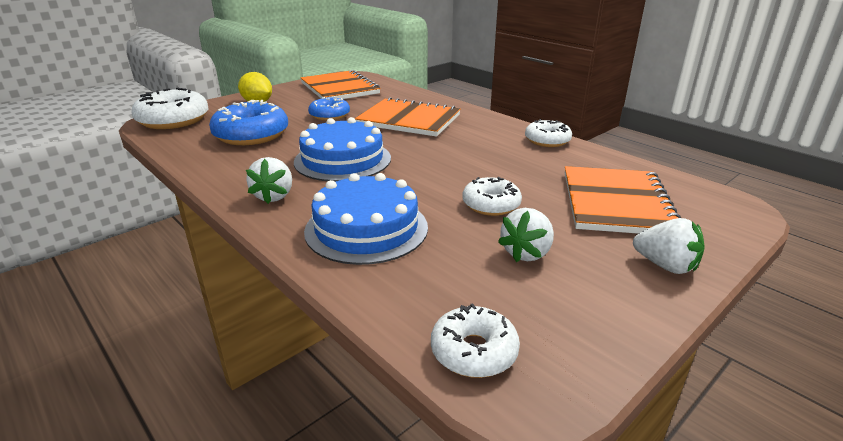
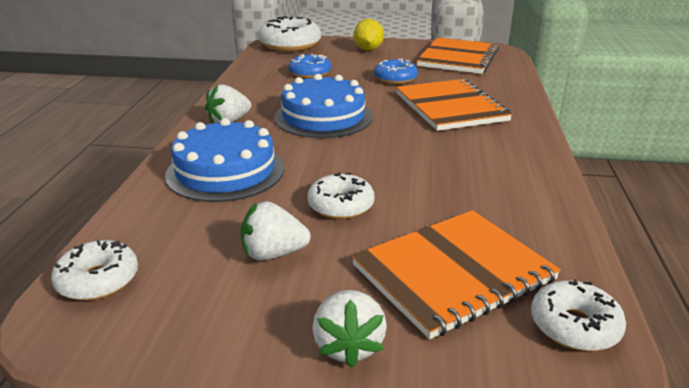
camera: 50 degrees right, 0 degrees up
blue donut [209,100,288,145] -> blue donut [289,54,331,79], size x0.60
white donut [525,119,572,147] -> white donut moved to [531,279,626,351]

